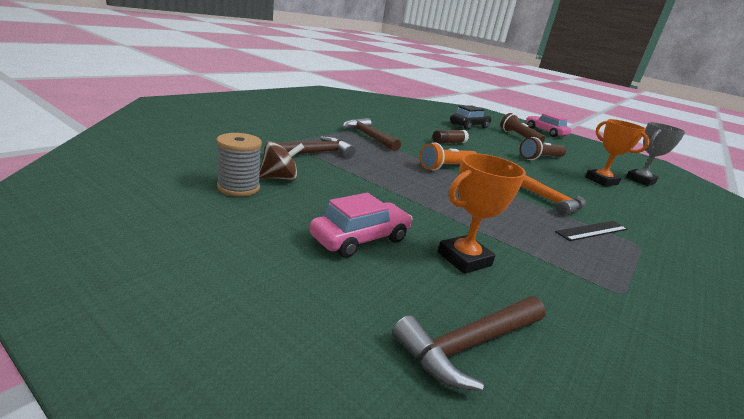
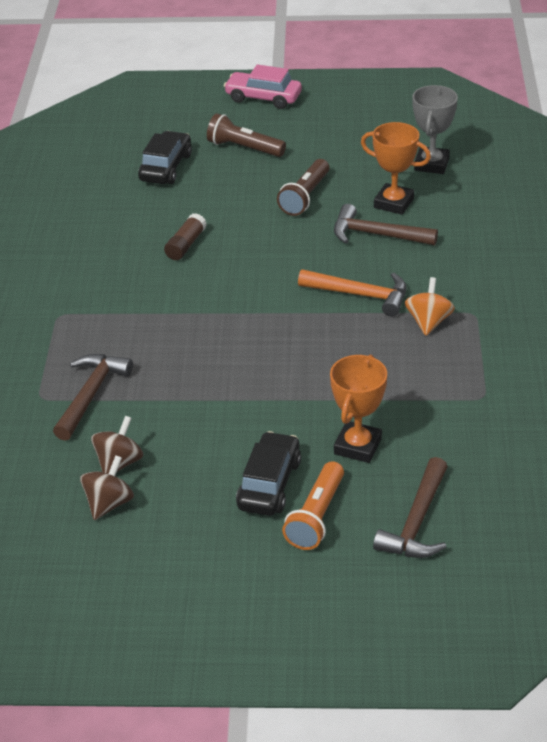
camera: 30 degrees left, 15 degrees up
grey spool [216,133,262,196] -> brown spinning top [80,455,134,520]
pink car [310,193,413,258] -> black car [236,431,301,516]
brown hammer [343,118,401,151] -> brown hammer moved to [334,204,438,245]
orange flashlight [420,143,476,171] -> orange flashlight moved to [282,461,344,550]
black ruler [555,221,628,241] -> orange spinning top [405,277,455,336]

